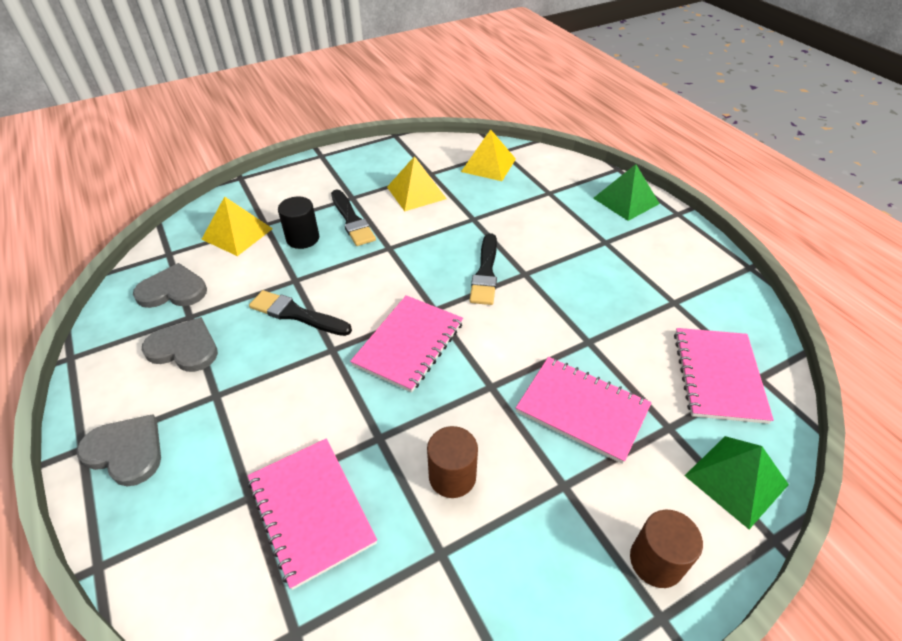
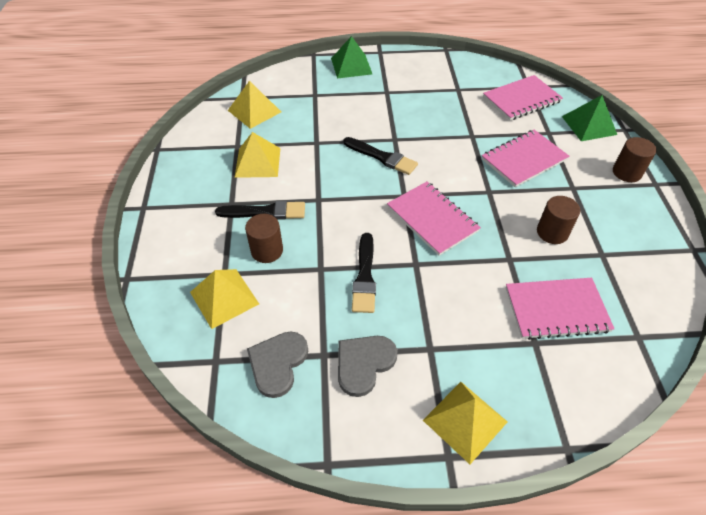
camera: 65 degrees left, 5 degrees up
grey heart [76,414,161,486] -> yellow pyramid [423,382,508,464]
black brush [249,290,352,336] -> black brush turned 45 degrees counterclockwise [352,233,376,313]
black cylinder [278,196,319,249] -> brown cylinder [245,214,283,263]
pink notebook [674,328,774,424] -> pink notebook turned 60 degrees counterclockwise [483,75,563,121]

